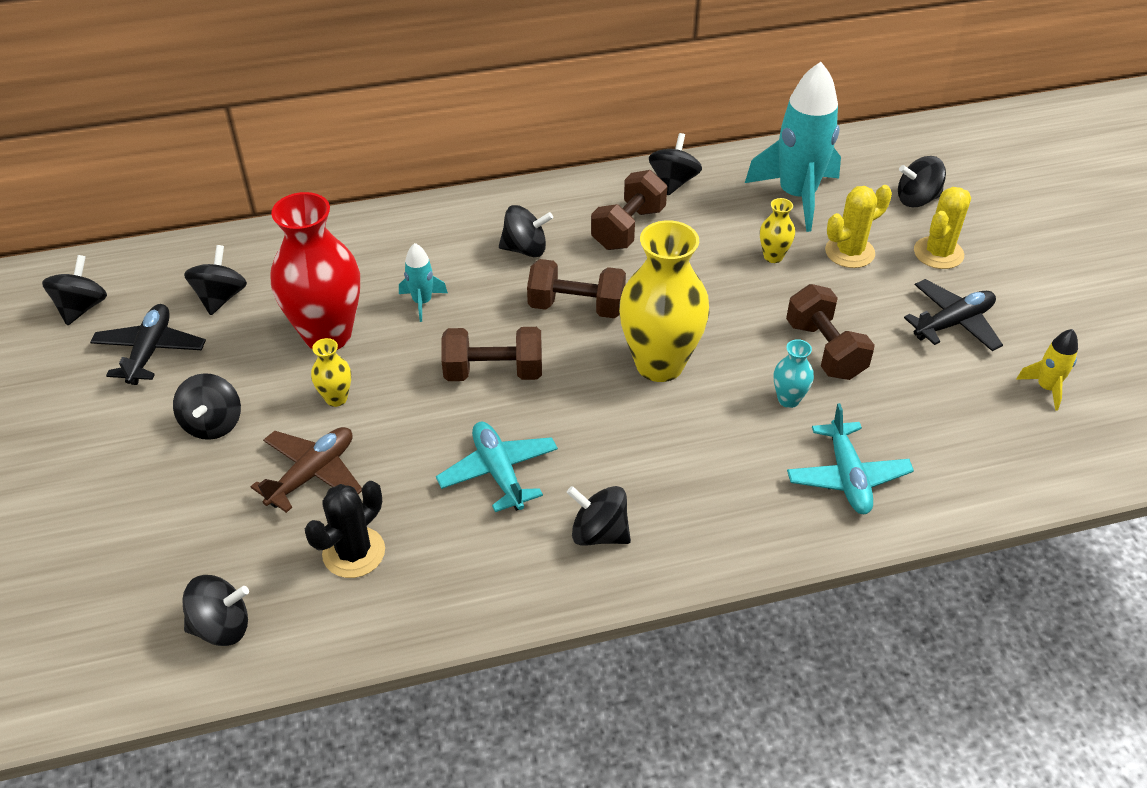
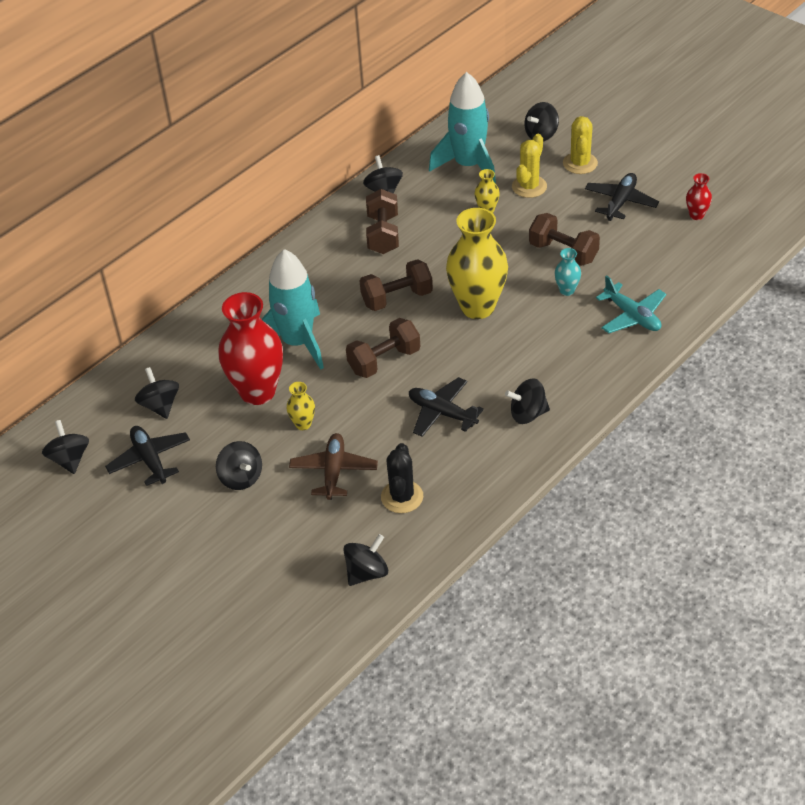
camera: 30 degrees left, 0 degrees up
turquoise rocket [399,243,448,322] -> turquoise rocket [262,249,324,370], size x2.16
turquoise plane [436,422,558,512] -> black plane [409,377,484,437]
black spinning top [499,205,553,257] -> none
yellow rocket [1016,329,1078,411] -> red vase [686,173,712,220]

